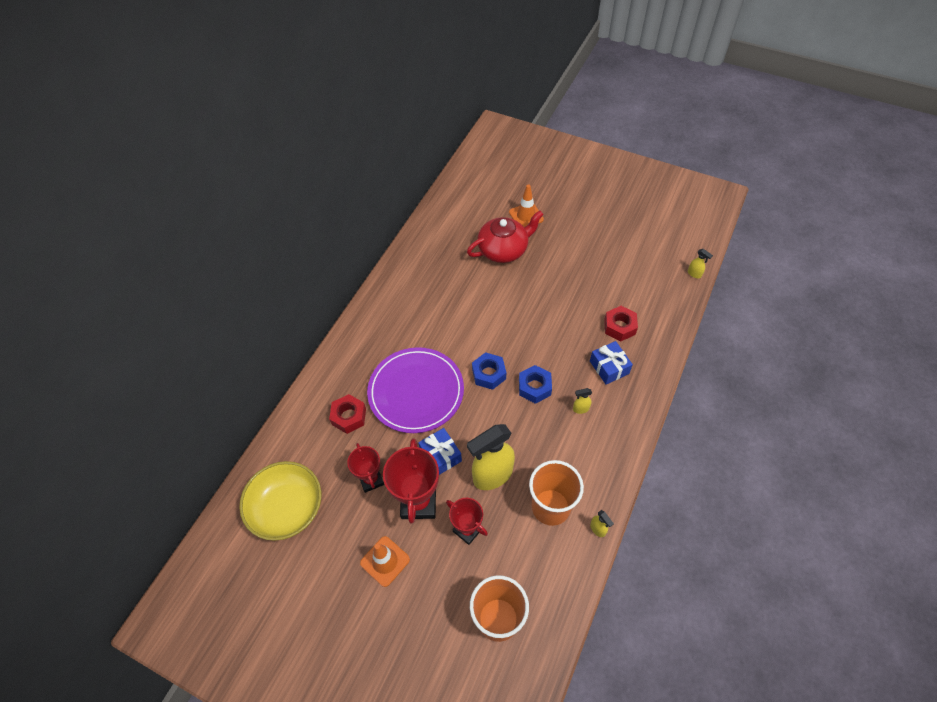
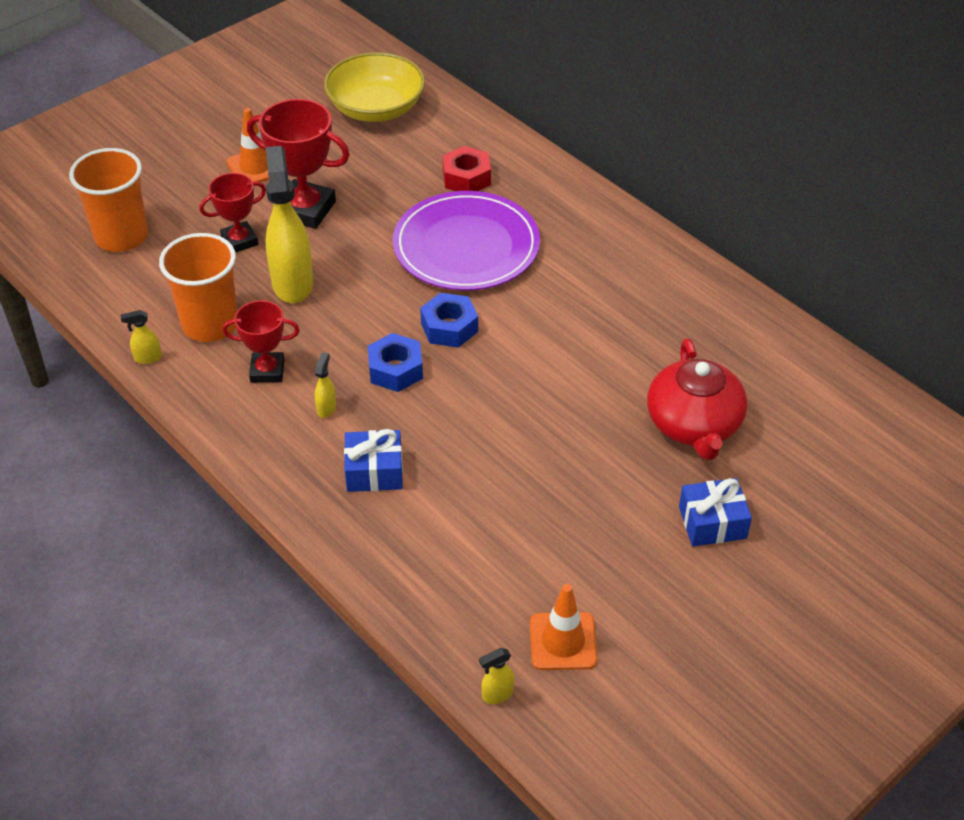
camera: 110 degrees right, 10 degrees down
red trophy [347,443,384,493] -> red trophy moved to [222,300,300,383]
blue gift [418,428,462,475] -> blue gift moved to [679,478,752,547]
orange traffic cone [509,184,544,227] -> orange traffic cone moved to [530,584,597,670]
red nut [604,306,638,341] -> none

